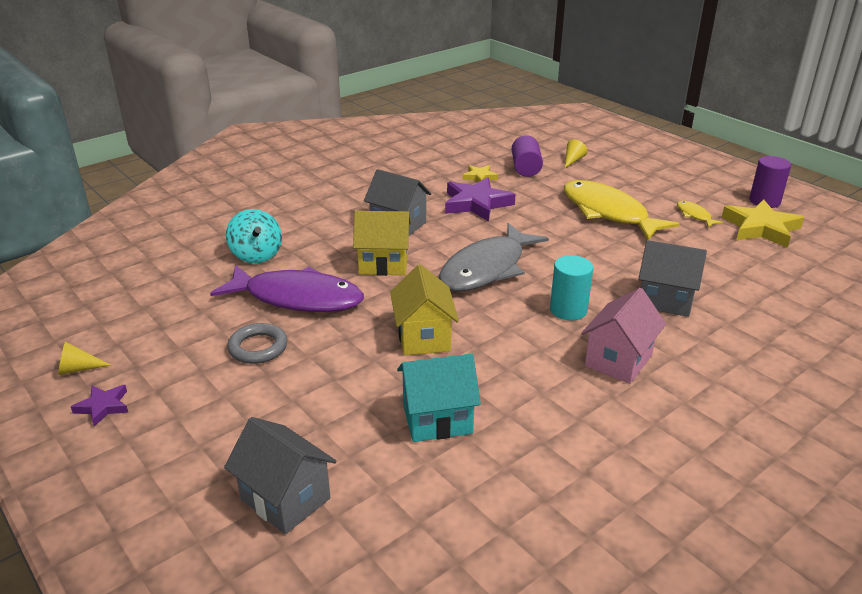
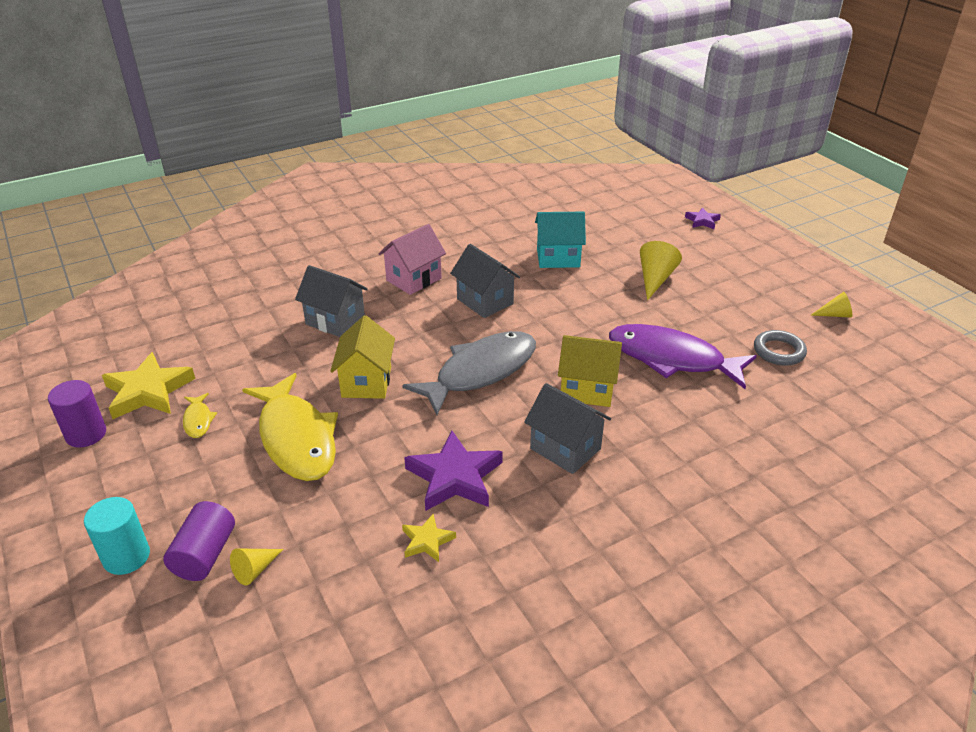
camera: 170 degrees left, 5 degrees up
purple star [71,385,128,427] -> purple star moved to [685,208,721,229]
grey house [224,417,336,534] -> grey house moved to [450,244,520,318]
turquoise spinning top [226,209,282,263] -> none
grey ring [227,323,287,364] -> grey ring moved to [754,330,807,366]
yellow house [390,264,459,355] -> yellow house moved to [330,315,395,399]
purple cylinder [512,136,543,177] -> purple cylinder moved to [163,501,235,581]
turquoise cylinder [550,255,593,320] -> turquoise cylinder moved to [84,497,150,575]
none -> yellow cone [640,241,682,301]

